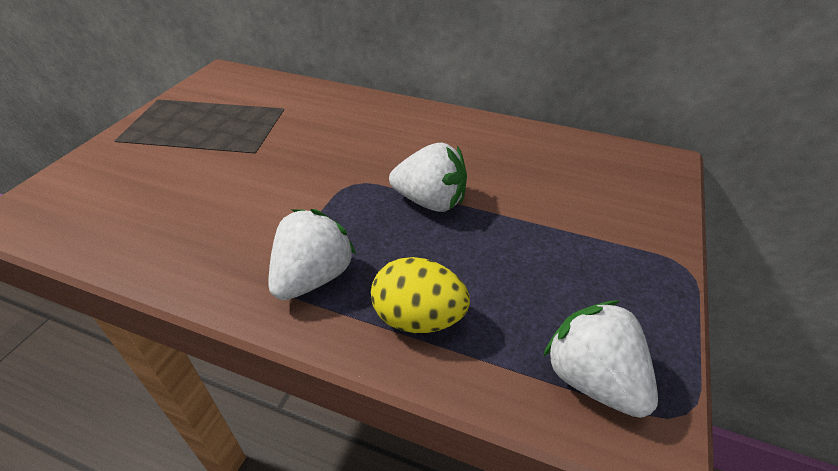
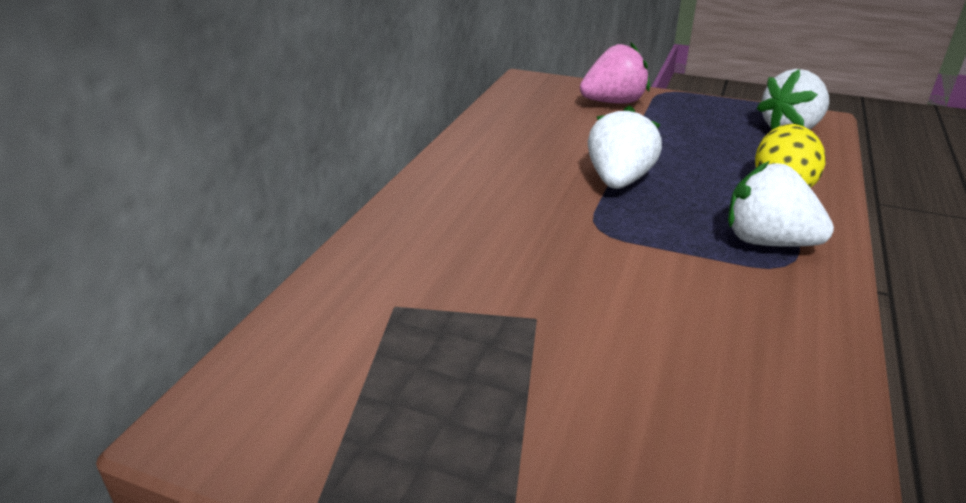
camera: 90 degrees left, 10 degrees down
none -> pink strawberry [580,43,650,104]

